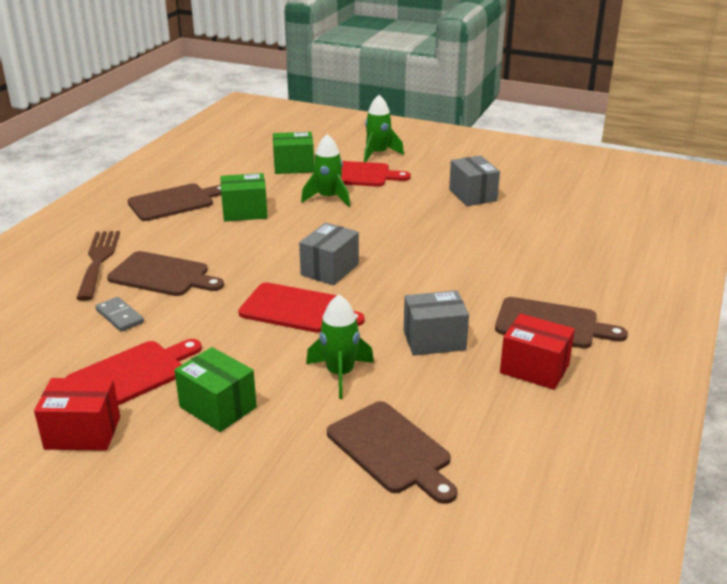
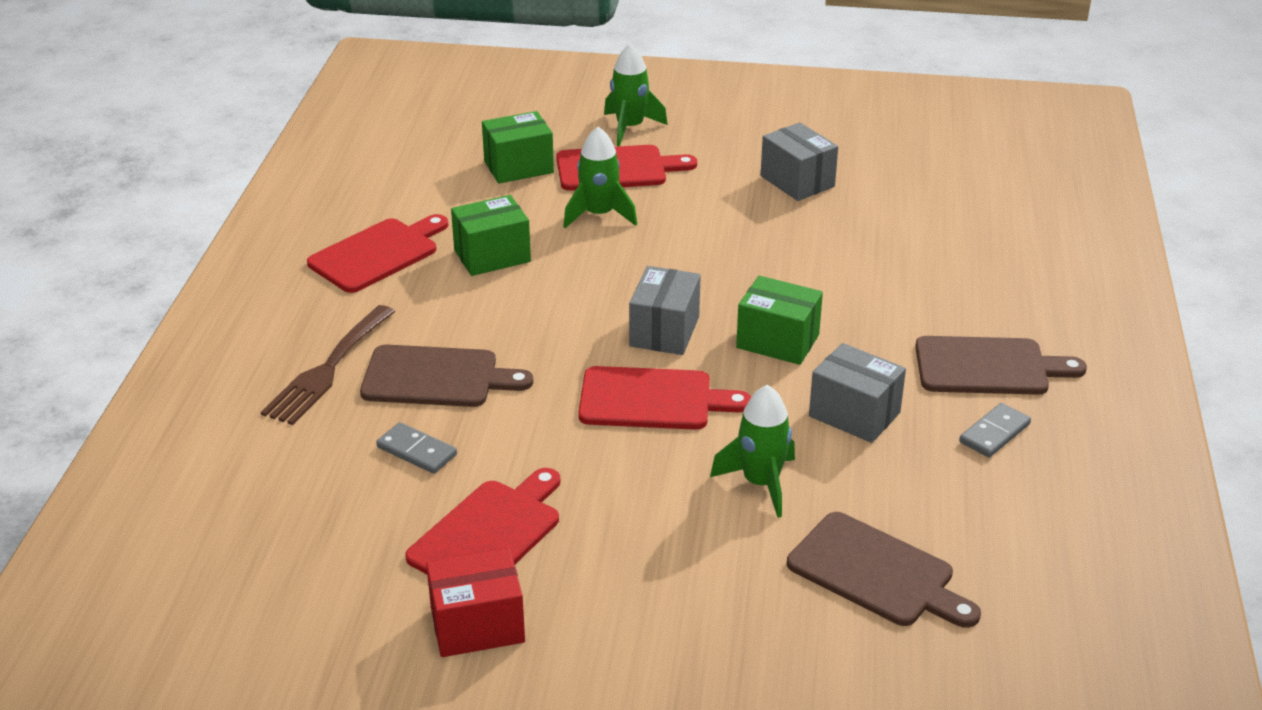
camera: 15 degrees left, 5 degrees up
brown fork [76,231,120,301] -> brown fork turned 135 degrees counterclockwise [261,305,395,425]
brown cutting board [127,184,221,221] -> red cutting board [307,214,448,293]
green box [174,347,257,432] -> green box moved to [736,276,823,365]
grey box [404,290,469,355] -> grey box turned 60 degrees clockwise [809,343,906,443]
red box [500,314,575,390] -> grey domino [959,403,1031,458]

